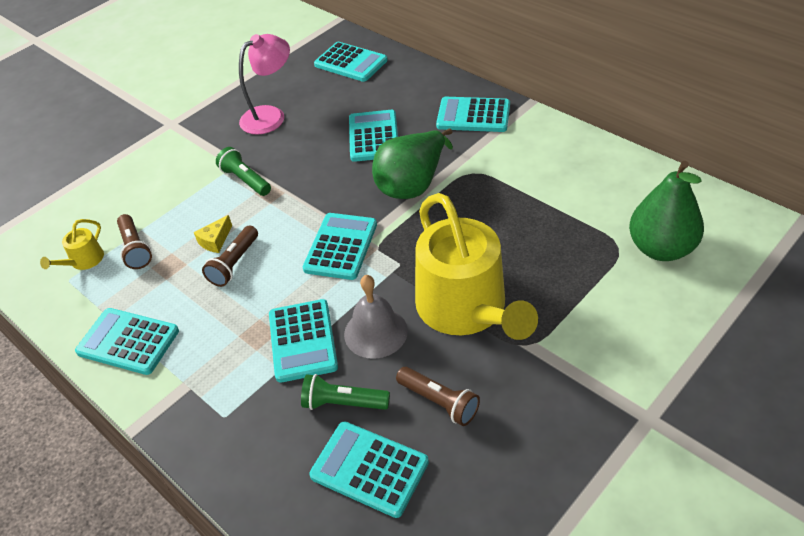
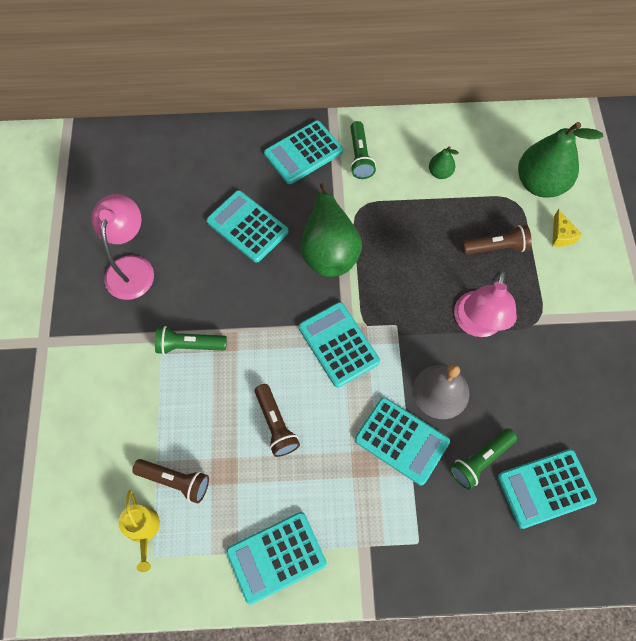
camera: 50 degrees left, 20 degrees up
yellow cheese [194,215,232,253] -> yellow cheese moved to [552,209,582,247]
turquoise calculator [314,42,388,82] -> none
brown flashlight [396,367,480,426] -> brown flashlight moved to [462,225,532,255]
yellow watering can [415,193,538,340] -> pink lamp [454,270,517,337]
none -> green flashlight [350,121,376,179]
none -> green pear [429,146,459,179]

